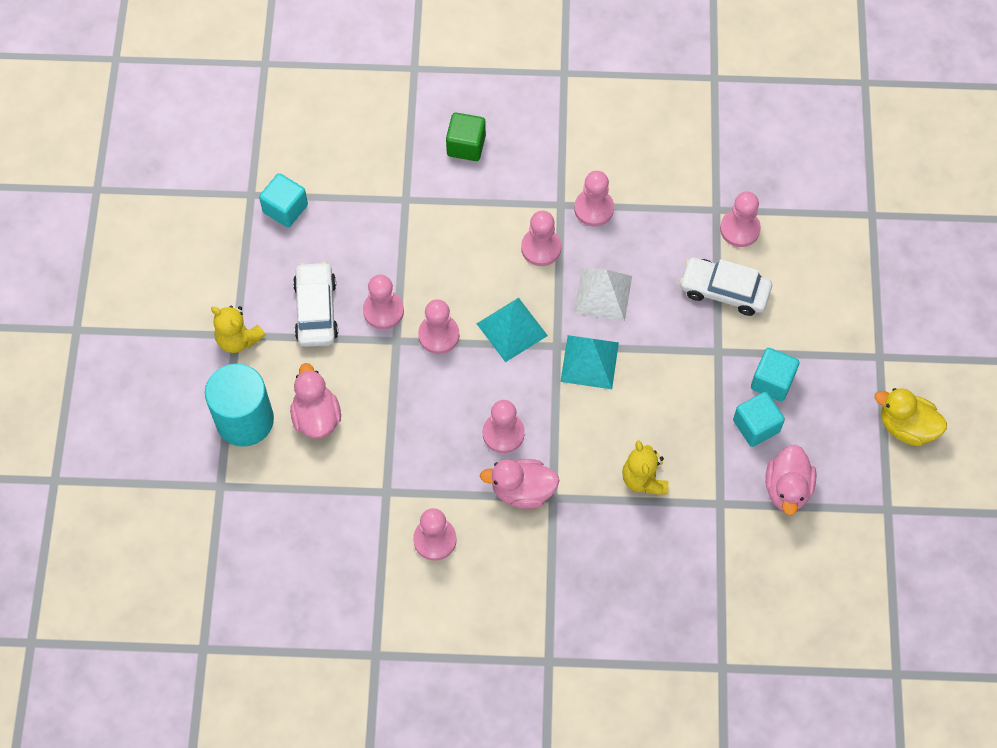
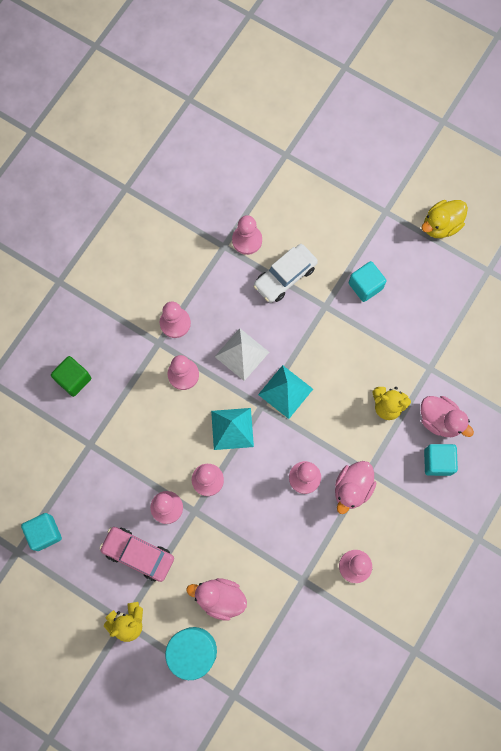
camera: 60 degrees left, 10 degrees up
white car [293,261,338,347] -> pink car [100,527,174,582]
turquoise cube [733,392,785,447] -> turquoise cube moved to [424,444,458,476]
pink duck [765,445,817,515] -> pink duck moved to [421,396,474,437]

